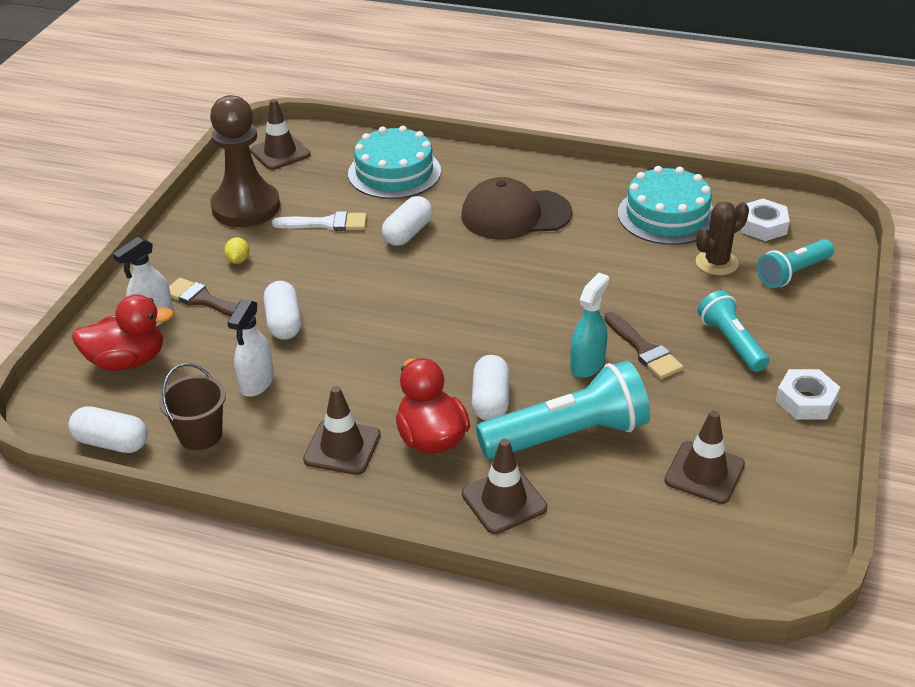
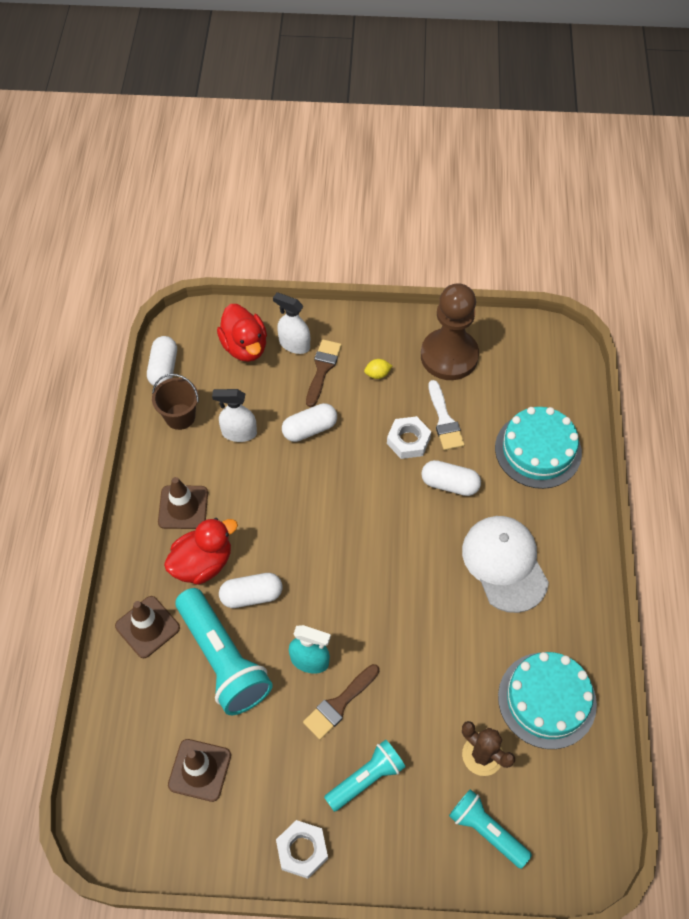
camera: 75 degrees right, 20 degrees up
brown traffic cone [250,99,311,170] -> none
brown cap [461,177,572,240] -> white cap [462,516,549,613]
white nut [741,199,790,241] -> white nut moved to [387,416,431,459]

